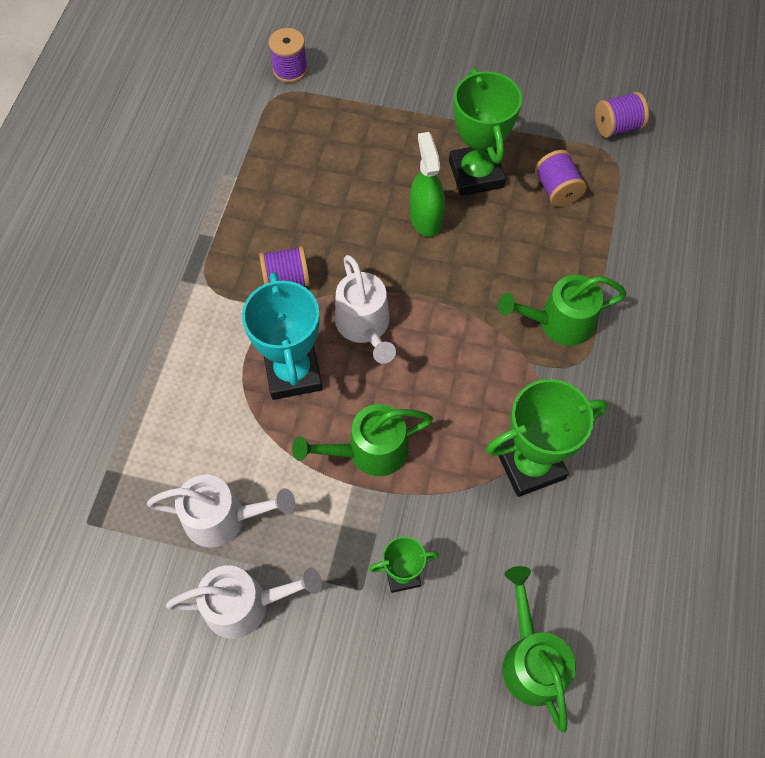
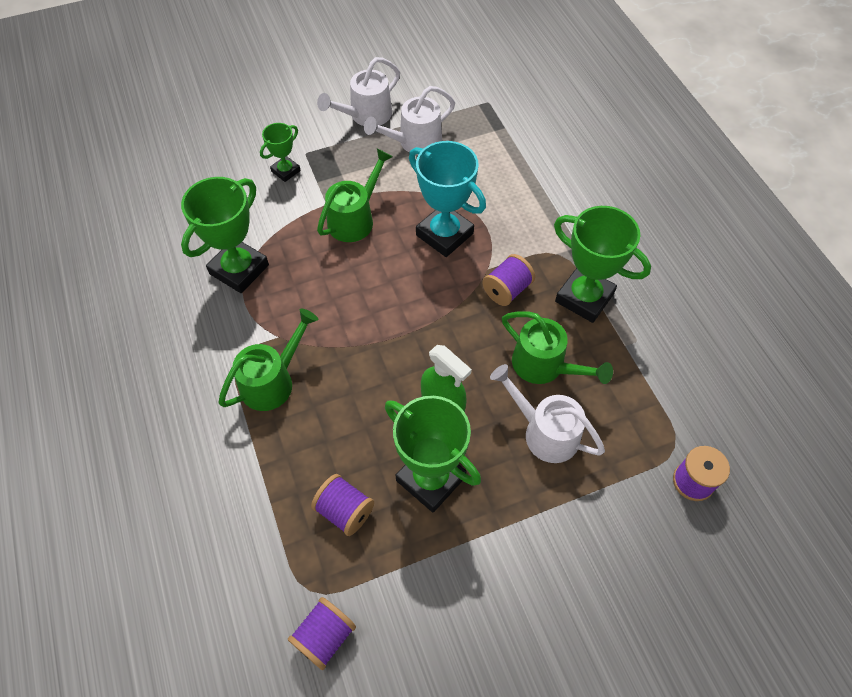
camera: 145 degrees right, 5 degrees down
white watering can [335,255,396,364] -> white watering can moved to [490,364,605,463]
green watering can [503,566,576,733] -> green watering can moved to [502,311,613,384]
none -> green trophy [554,206,651,323]

